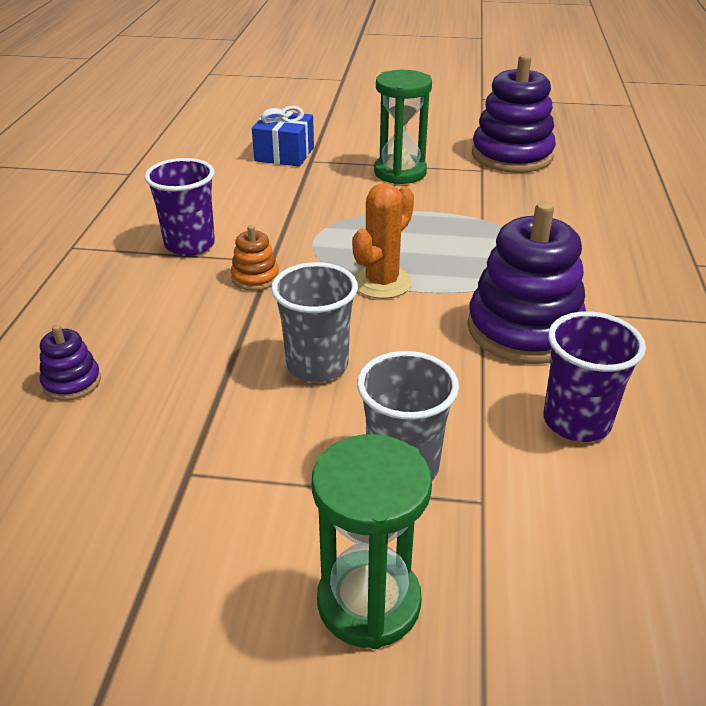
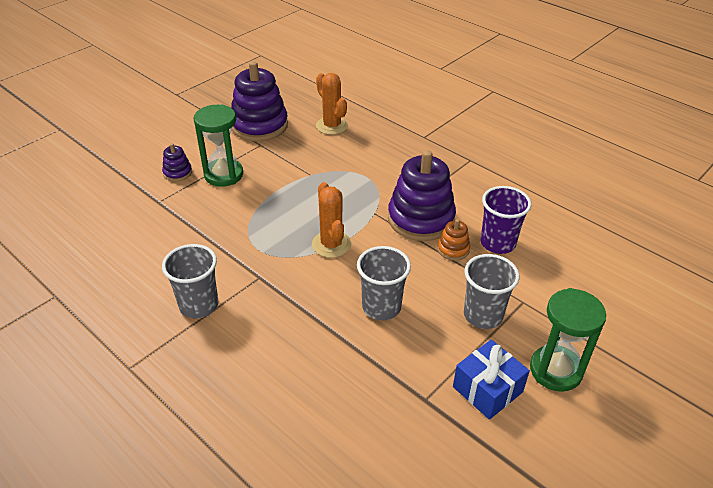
camera: 55 degrees left, 5 degrees up
purple stacking toy [40,325,101,401] -> purple stacking toy moved to [162,143,192,182]
purple cup [144,158,215,256] -> grey cup [162,244,218,318]
orange stacking toy [231,225,279,291] -> orange stacking toy moved to [437,219,470,261]
blue gift [252,106,314,167] -> blue gift moved to [453,339,530,420]
none -> orange cactus [316,73,348,135]

